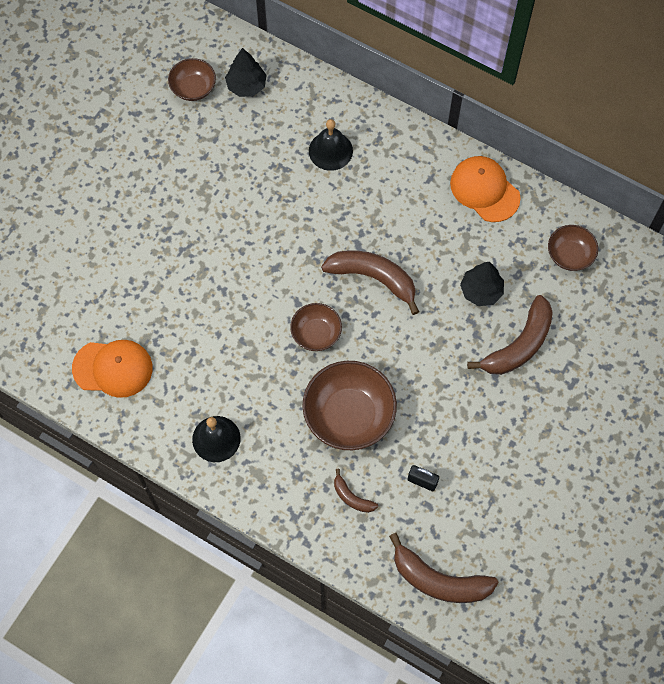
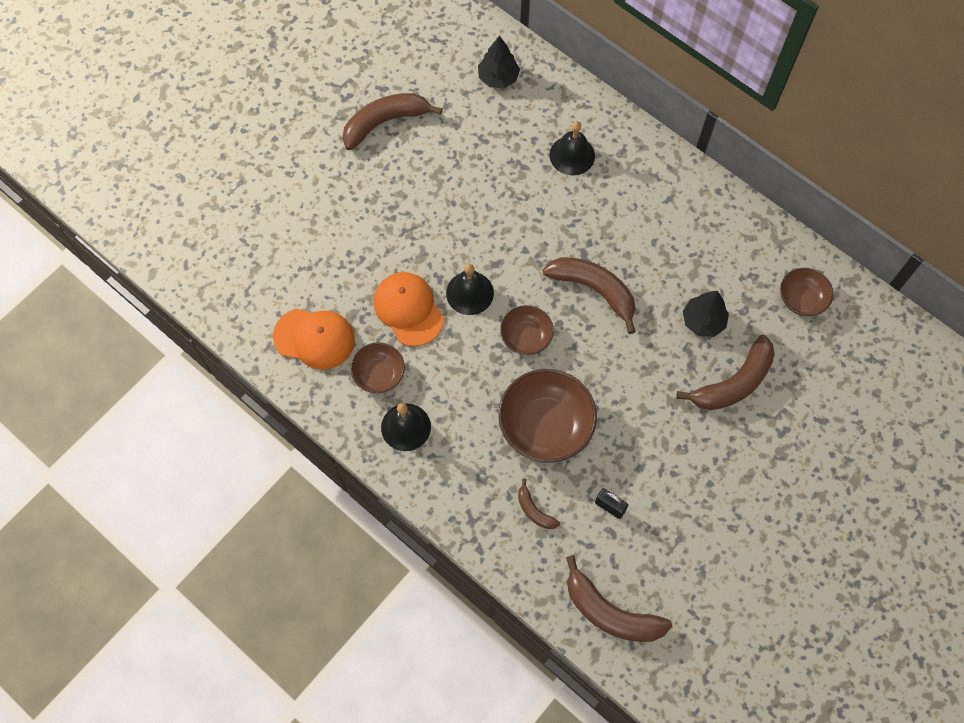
camera: 10 degrees right, 0 degrees up
brown bowl [168,58,216,101] -> brown bowl moved to [351,342,405,393]
orange cap [450,156,521,222] -> orange cap moved to [373,272,444,346]
none -> brown banana [342,93,443,150]
none -> black bell [446,264,494,315]

